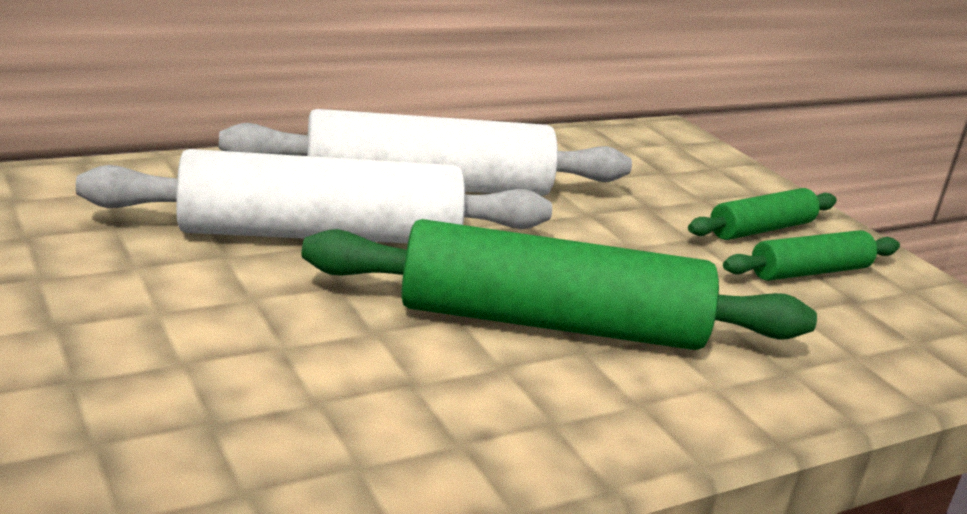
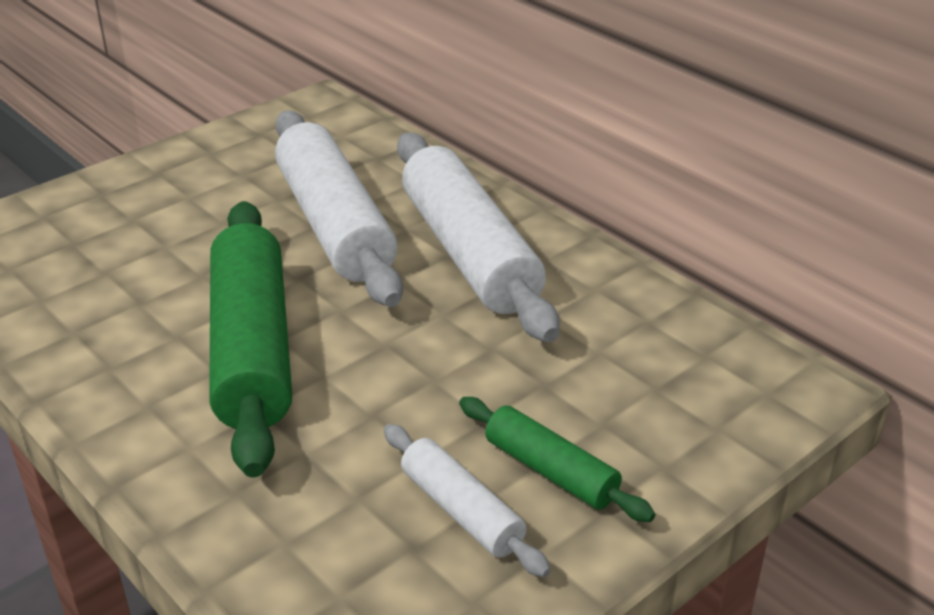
camera: 80 degrees right, 10 degrees up
green rolling pin [723,230,900,281] -> white rolling pin [384,424,551,577]

